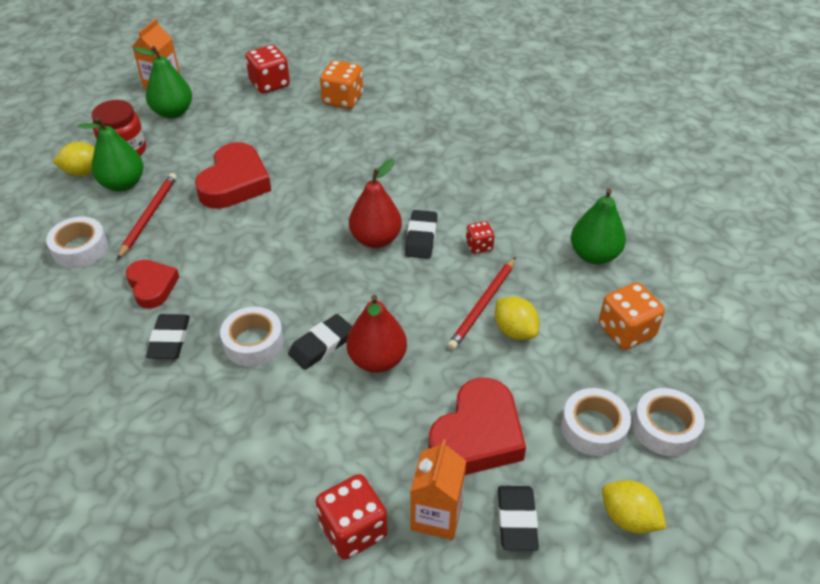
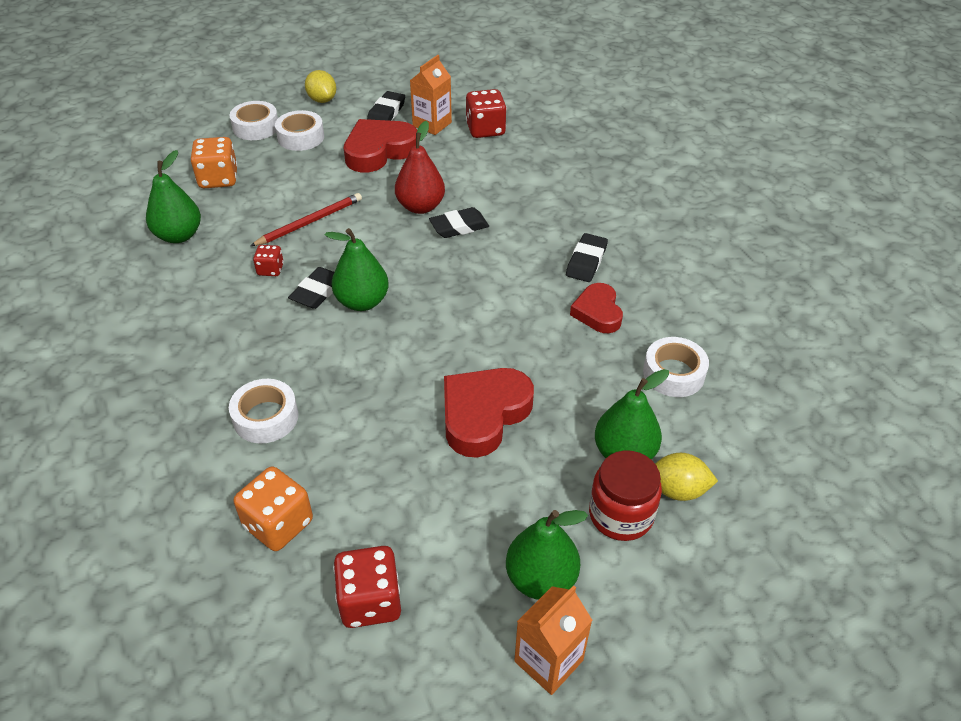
camera: 160 degrees left, 0 degrees up
red pencil [117,173,177,260] -> none
white tape [220,307,284,367] -> white tape moved to [229,379,299,443]
red pear [349,159,402,248] -> green pear [325,228,389,311]
yellow lemon [495,296,539,340] -> none

